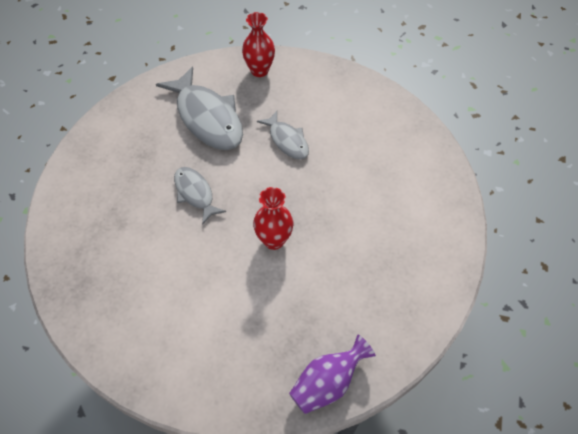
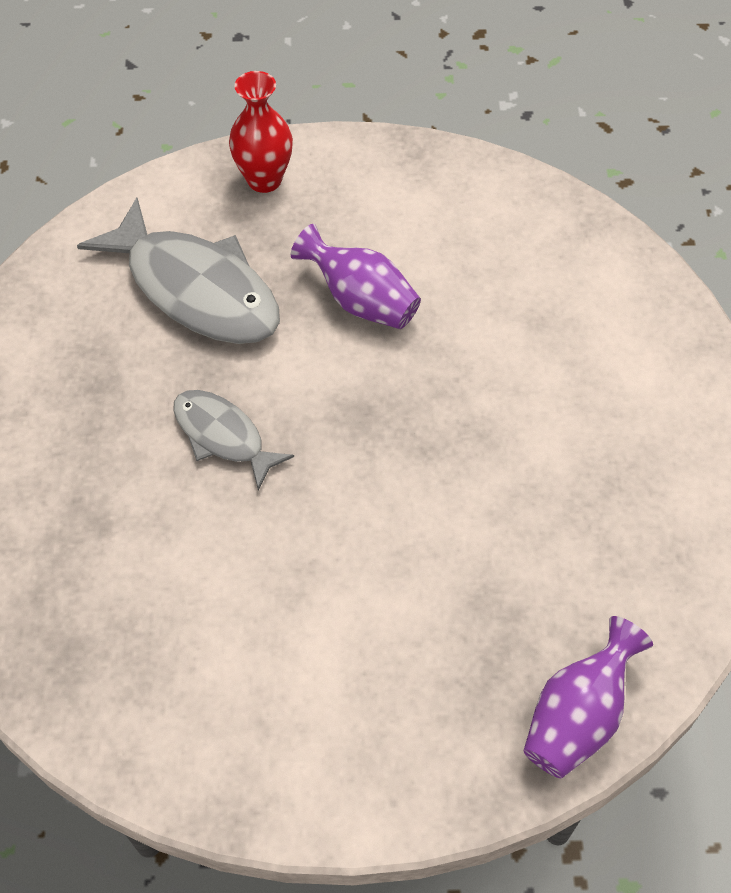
camera: 15 degrees left, 0 degrees up
red vase [253,187,294,250] -> none
grey fish [257,111,309,160] -> purple vase [291,224,421,329]

